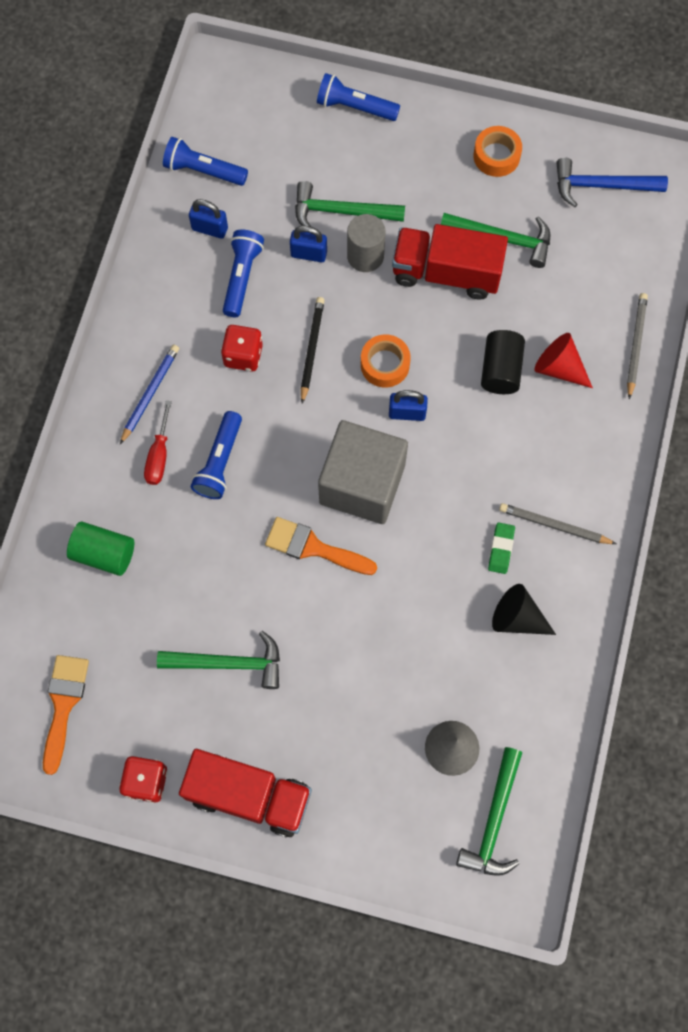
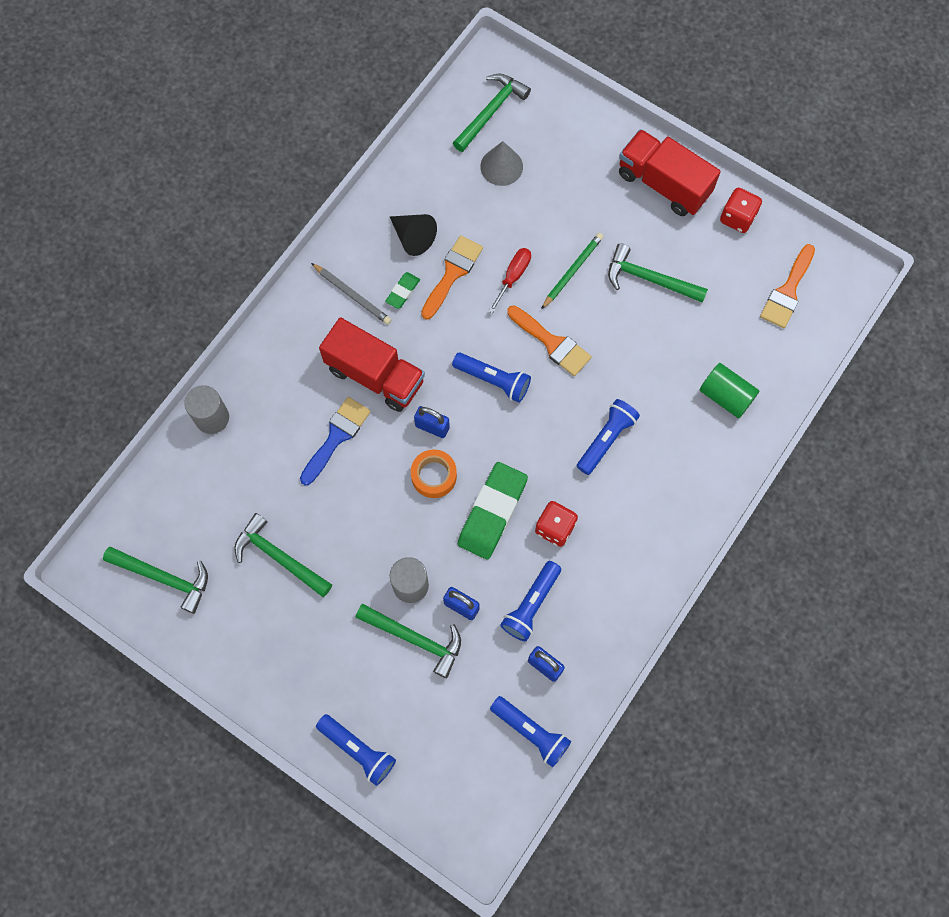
camera: 160 degrees left, 0 degrees up
blue pencil [120,345,179,444] -> none
red screwdriver [144,400,172,485] -> red screwdriver moved to [488,248,531,313]
black pencil [301,297,325,404] -> green eraser [458,462,528,559]
grey cube [318,420,408,524] -> blue flashlight [452,353,531,403]
red truck [392,224,508,300] -> red truck moved to [319,317,425,412]
orange tape [473,126,522,177] -> none
black cylinder [481,330,525,394] -> blue brush [300,397,371,485]
red cone [534,333,593,388] -> none
blue hammer [556,157,668,207] -> green hammer [103,547,208,614]
grey pencil [627,293,648,399] -> grey cylinder [184,385,229,434]
none -> orange brush [421,235,483,320]
none -> green pencil [541,233,603,309]

